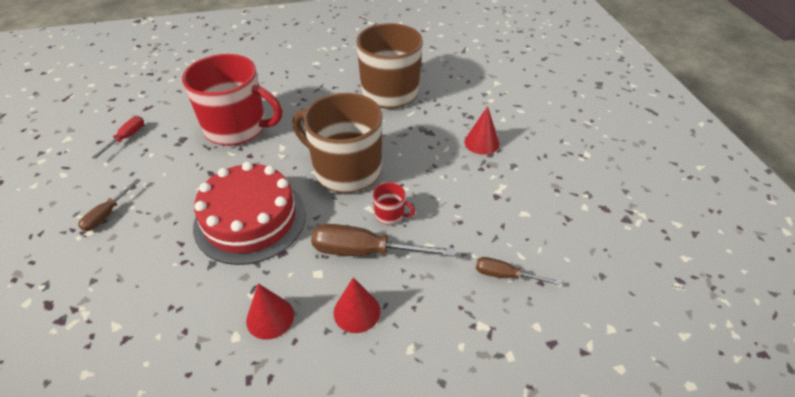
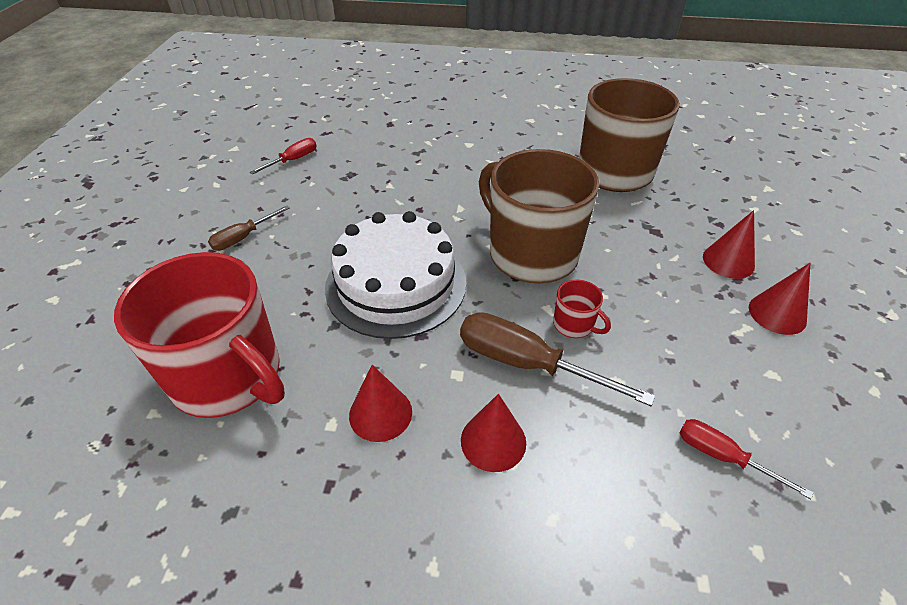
camera: 20 degrees right, 0 degrees up
red mug [182,54,282,146] -> red mug moved to [114,252,285,418]
red cake [193,162,306,265] -> white cake [325,211,466,339]
brown screwdriver [476,257,560,285] -> red screwdriver [680,419,813,499]
none -> red cone [749,263,811,335]

